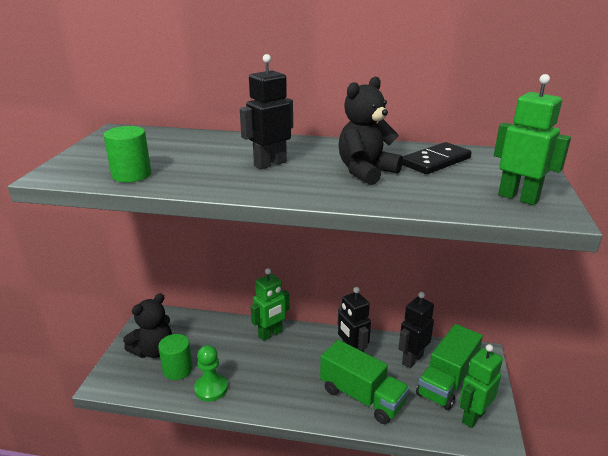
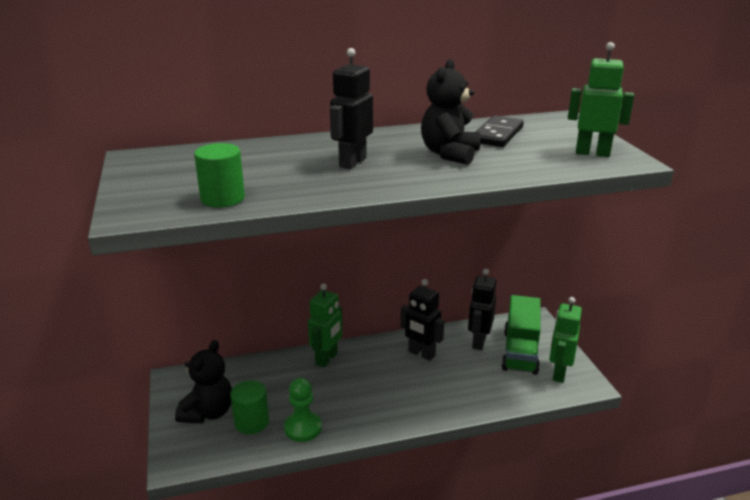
camera: 25 degrees left, 0 degrees up
green truck [320,340,410,424] -> none

